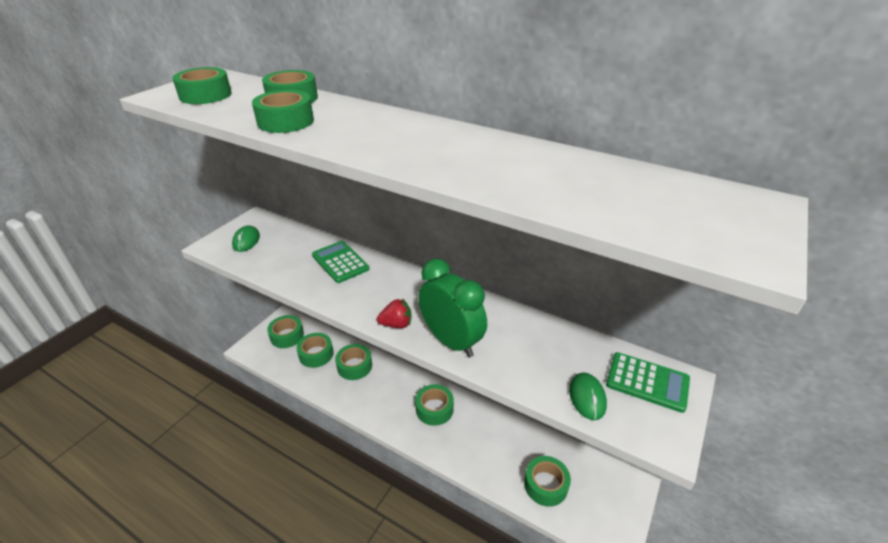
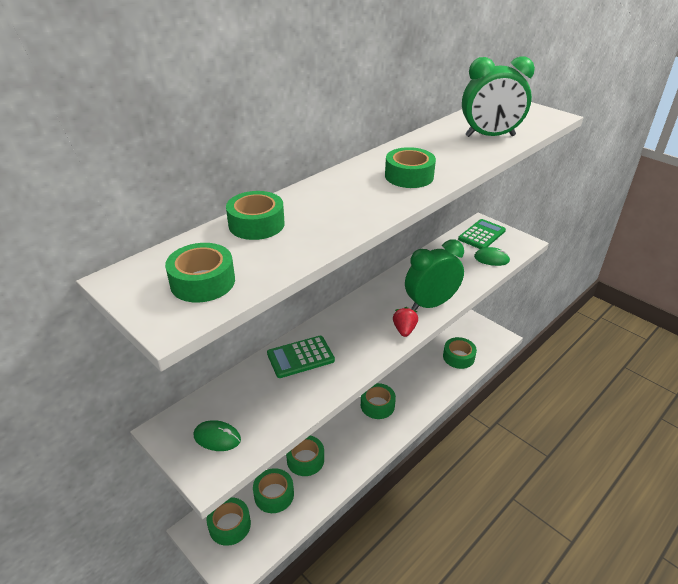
camera: 75 degrees left, 0 degrees up
green tape [252,90,314,133] -> green tape moved to [385,147,436,188]
none -> green clock [462,57,535,137]

